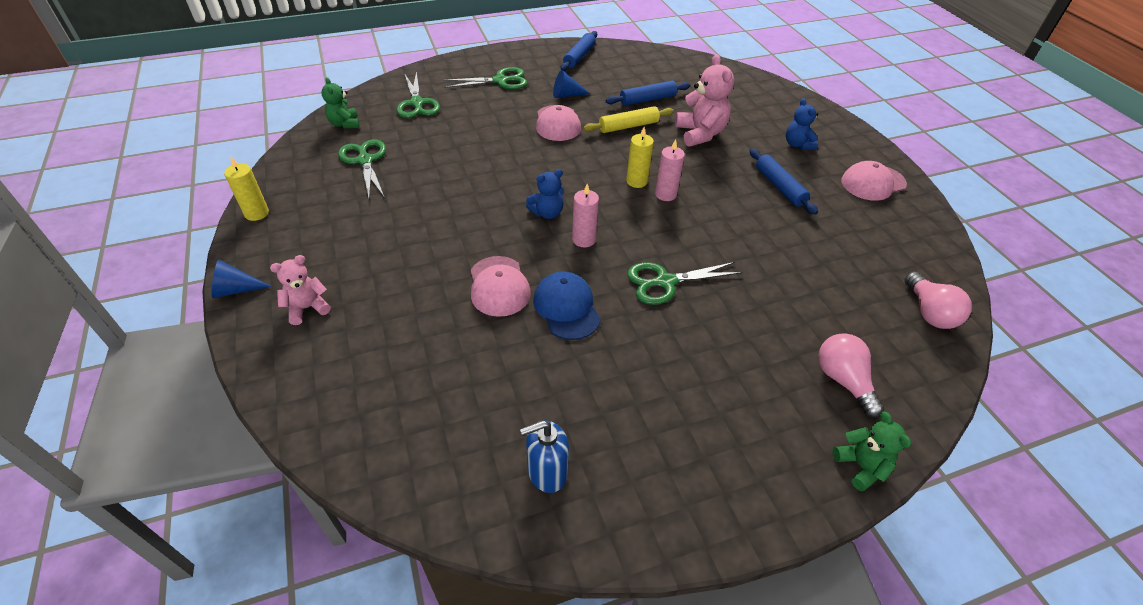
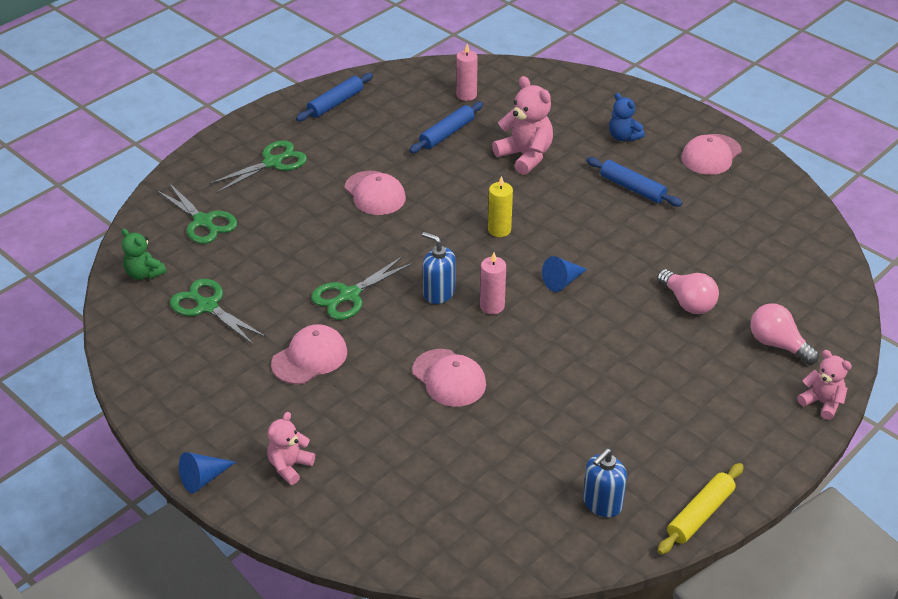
camera: 25 degrees left, 5 degrees down
yellow candle [224,157,269,221] -> none
blue teddy bear [526,169,564,219] -> blue soap dispenser [422,232,455,304]
blue cap [533,271,601,340] -> none
blue cone [553,70,590,98] -> blue cone moved to [542,256,587,292]
blue rolling pin [561,31,597,71] -> blue rolling pin turned 45 degrees clockwise [296,73,373,121]
yellow rolling pin [583,106,674,133] -> yellow rolling pin moved to [658,463,744,555]
green scissors [627,262,742,305] -> green scissors moved to [311,256,413,320]
pink candle [655,139,685,201] -> pink candle moved to [456,44,478,101]
green teddy bear [833,411,911,491] -> pink teddy bear [798,350,852,420]
pink light bulb [904,272,972,329] -> pink light bulb moved to [657,269,719,314]
none -> pink cap [271,324,347,385]

